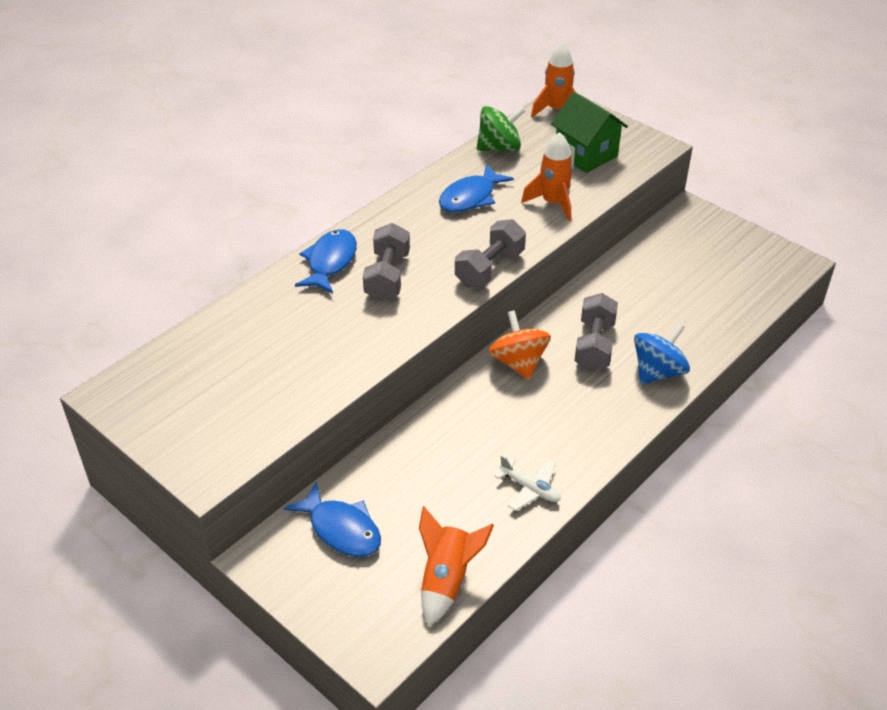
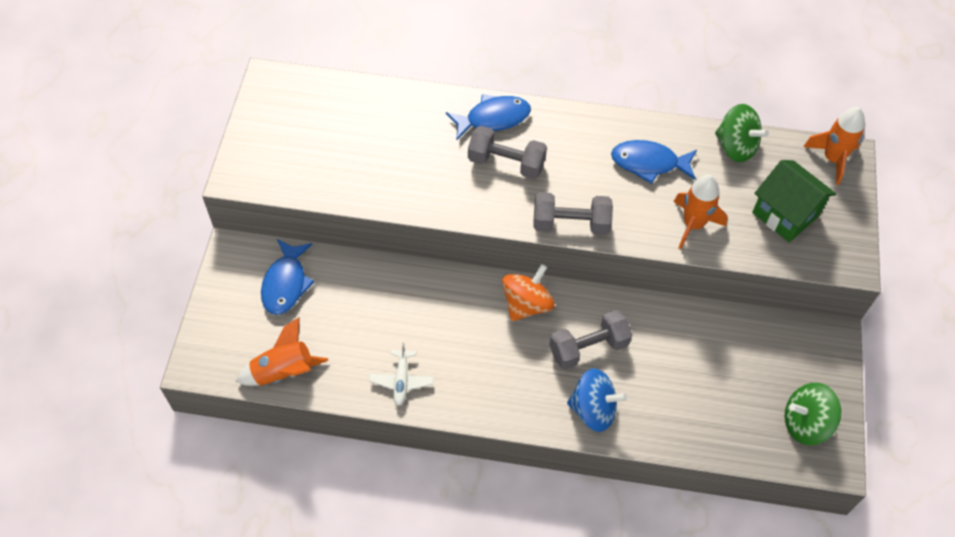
camera: 55 degrees right, 15 degrees up
grey dumbbell [363,223,410,301] -> grey dumbbell turned 45 degrees clockwise [468,126,547,179]
green house [551,92,628,173] -> green house turned 60 degrees counterclockwise [752,160,836,242]
none -> green spinning top [785,383,841,445]

